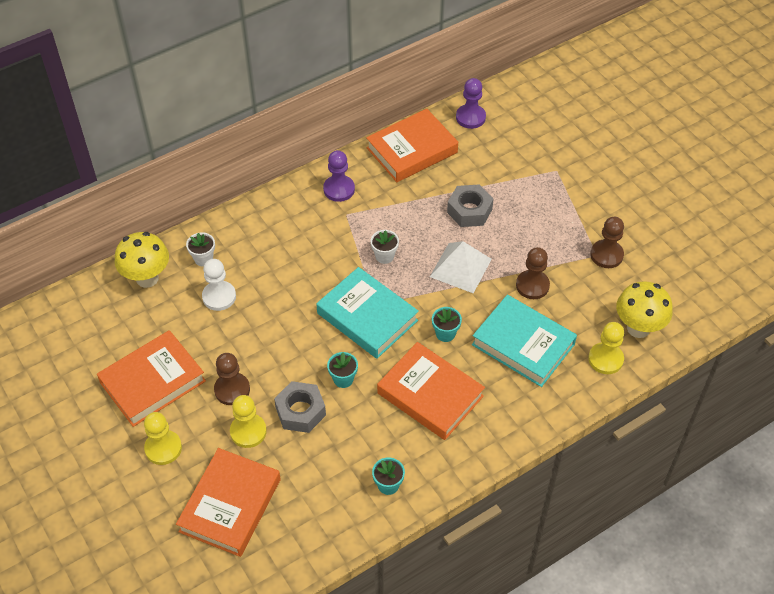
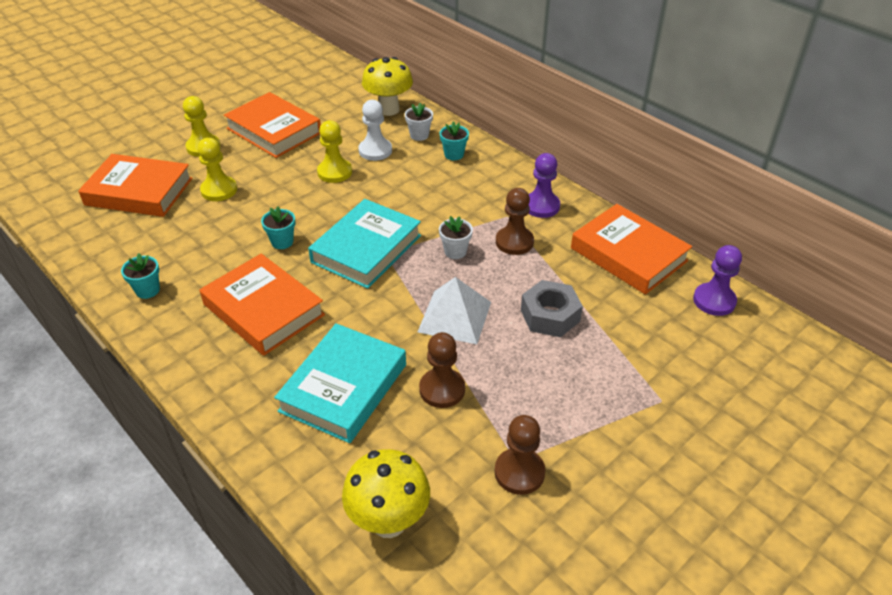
camera: 80 degrees right, 10 degrees down
brown pawn [214,353,250,405] -> brown pawn moved to [496,188,534,255]
grey nut [274,381,326,433] -> none
orange book [377,342,485,440] -> orange book turned 75 degrees counterclockwise [200,254,325,356]
turquoise flower pot [432,307,462,342] -> turquoise flower pot moved to [440,121,469,160]
yellow pawn [588,322,624,374] -> yellow pawn moved to [317,120,352,183]

